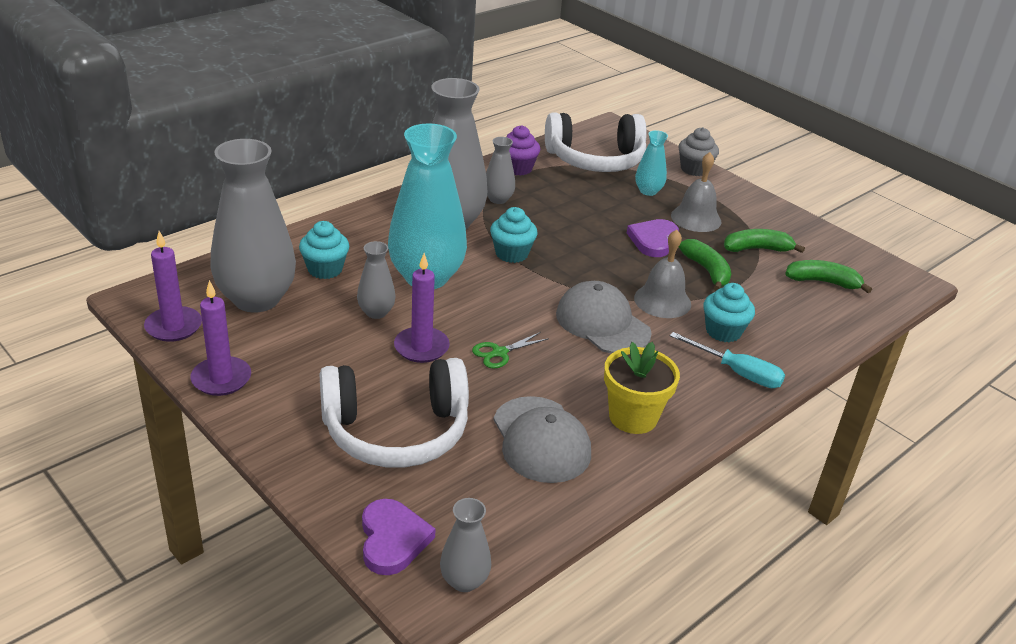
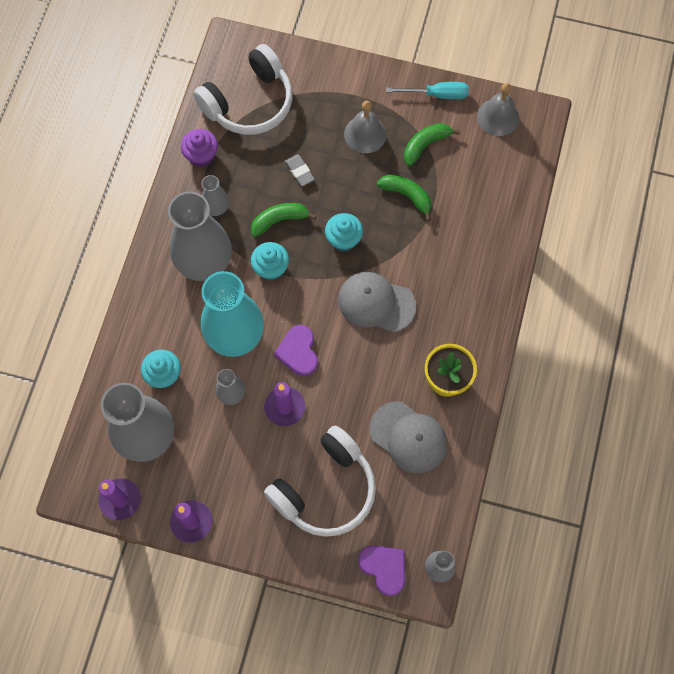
camera: 30 degrees left, 35 degrees up
green scissors [472,332,549,369] -> none
purple heart [627,219,679,257] -> purple heart moved to [274,325,318,376]
grey bell [634,229,691,318] -> grey bell moved to [477,83,519,136]
turquoise vase [635,130,668,196] -> none
turquoise screwdriver [670,332,785,388] -> turquoise screwdriver moved to [386,82,469,99]
grey cupcake [679,127,719,176] -> none
turquoise cupcake [703,283,755,342] -> turquoise cupcake moved to [325,213,363,252]
green banana [785,260,872,293] -> green banana moved to [251,203,316,237]
none -> grey eraser [285,154,315,186]

